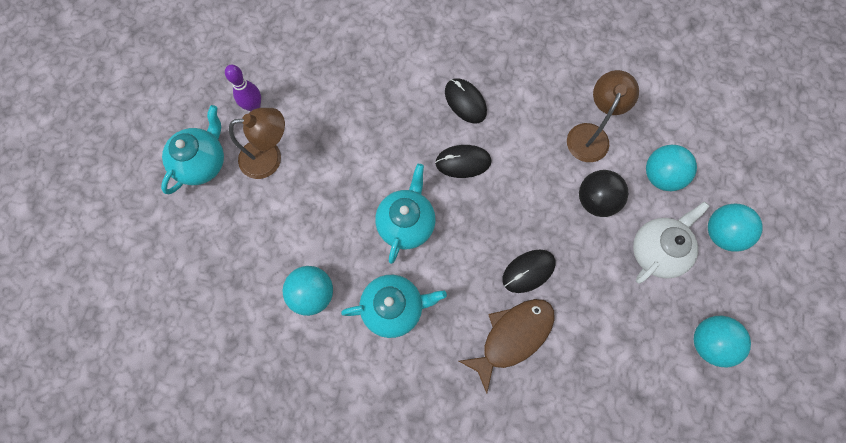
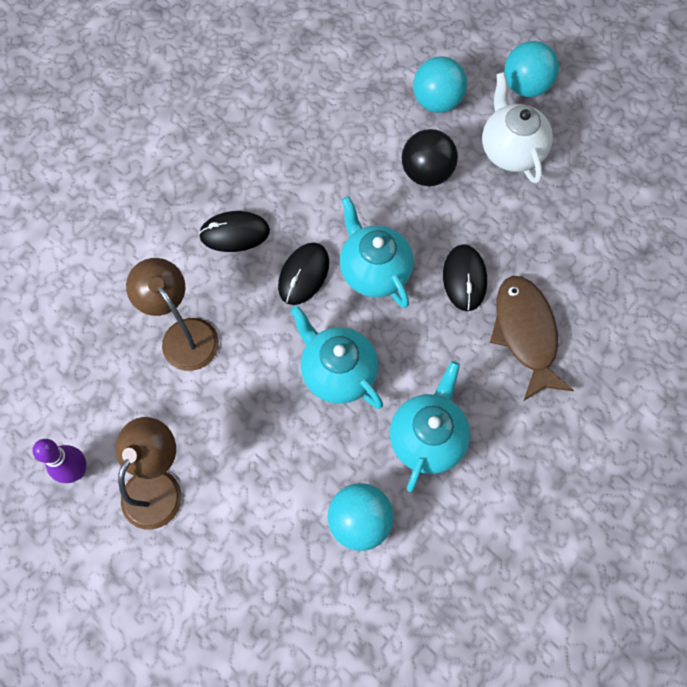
camera: 60 degrees left, 5 degrees down
turquoise teapot [161,105,224,194] -> turquoise teapot moved to [340,196,414,308]
brown lamp [567,70,639,162] -> brown lamp moved to [126,258,219,371]
turquoise ball [694,316,751,367] -> none

